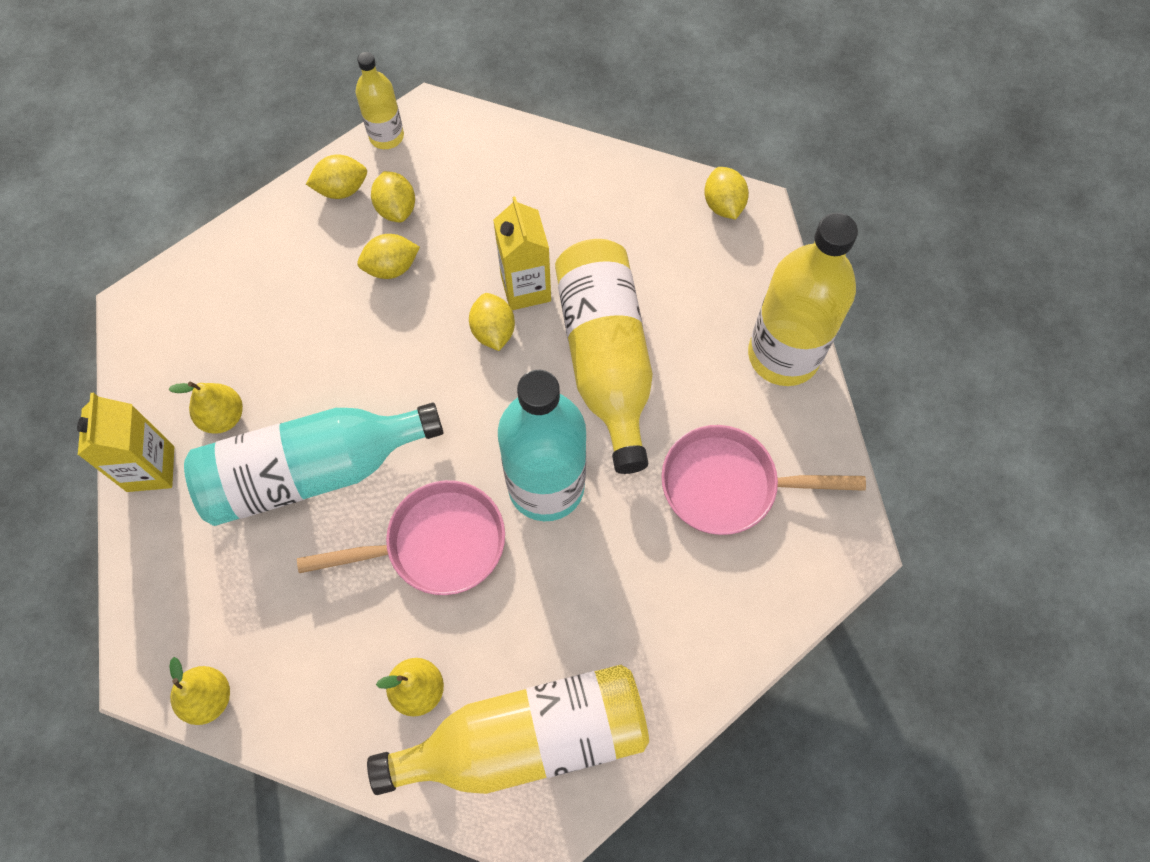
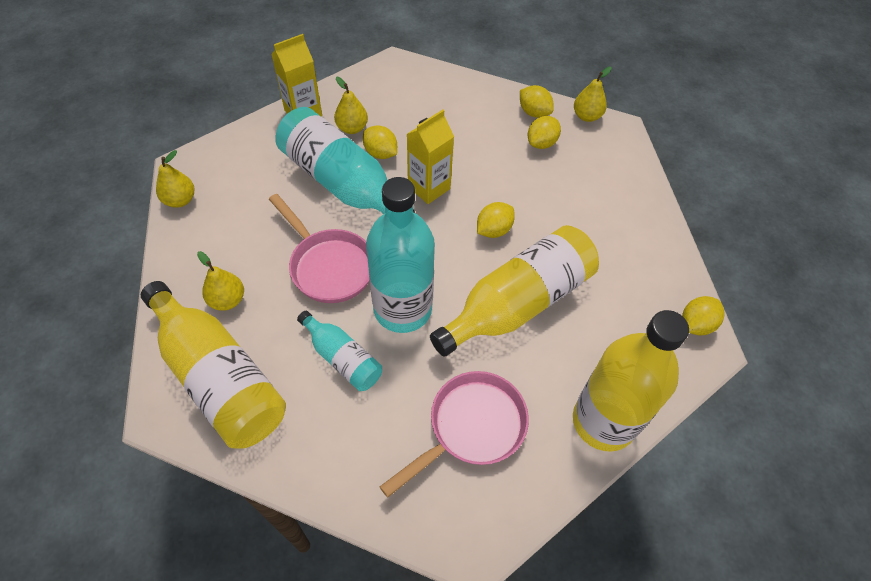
camera: 60 degrees right, 10 degrees down
yellow bottle [356,52,404,149] -> yellow pear [574,67,612,122]
yellow lemon [357,234,420,279] -> yellow lemon moved to [363,125,397,159]
yellow carton [493,196,551,310] -> yellow carton moved to [407,110,454,204]
pink pan [661,425,866,535] -> pink pan turned 75 degrees clockwise [380,371,529,498]
none -> turquoise bottle [297,311,382,391]

